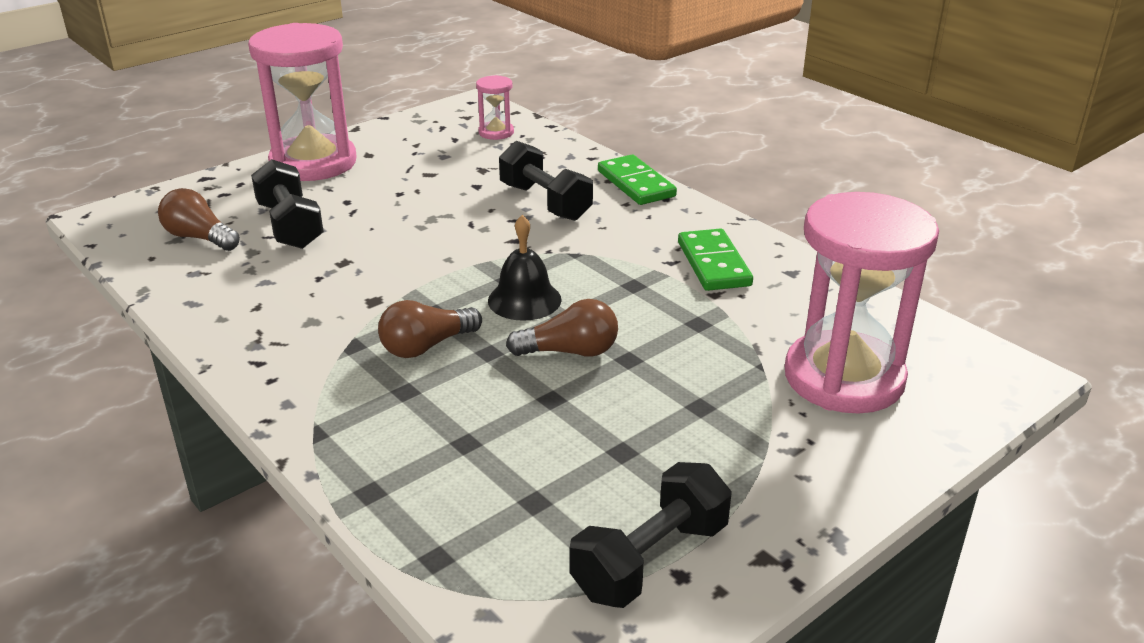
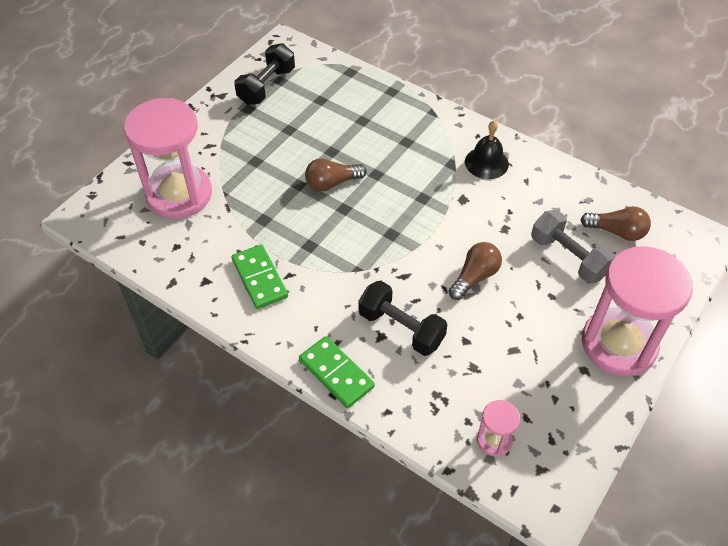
camera: 165 degrees right, 20 degrees up
black dumbbell [251,159,324,249] -> grey dumbbell [531,210,615,284]
brown light bulb [378,300,482,358] -> brown light bulb moved to [449,242,502,300]
black bell [488,215,562,321] -> black bell moved to [465,121,509,179]

